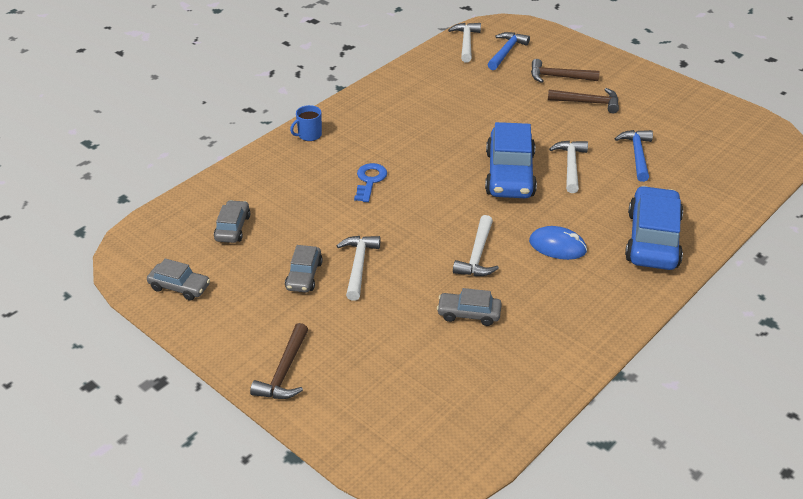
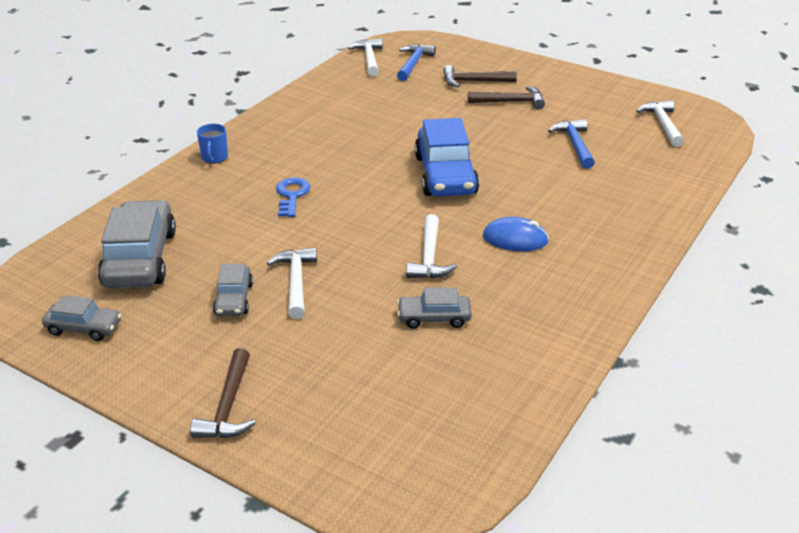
camera: 10 degrees left, 5 degrees down
grey car [214,200,250,243] -> grey car [98,200,176,288], size x1.90
blue mug [290,105,322,141] -> blue mug turned 45 degrees counterclockwise [197,124,228,164]
white hammer [549,140,588,193] -> white hammer moved to [636,100,684,147]
blue car [625,186,683,270] -> none

